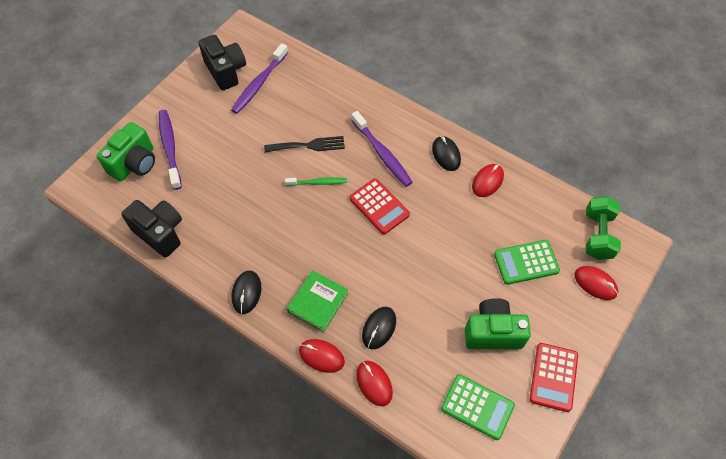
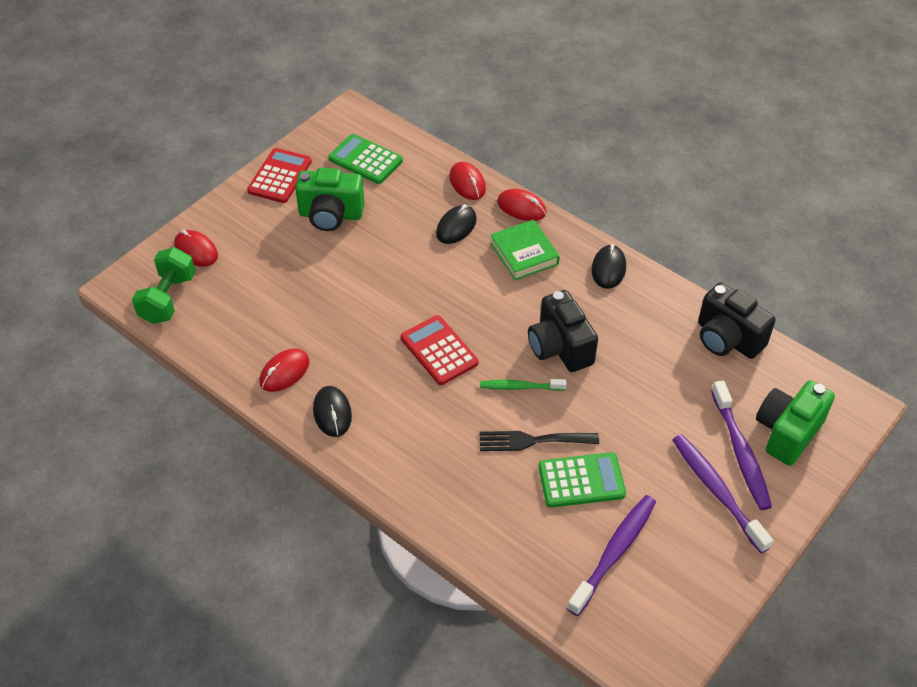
camera: 175 degrees left, 10 degrees down
black camera [199,35,246,90] -> black camera moved to [528,290,598,372]
green book [287,270,348,332] -> green book turned 60 degrees counterclockwise [490,219,560,280]
purple toothbrush [351,111,413,187] -> purple toothbrush moved to [673,434,773,553]
green calculator [494,240,560,285] -> green calculator moved to [538,452,626,508]

